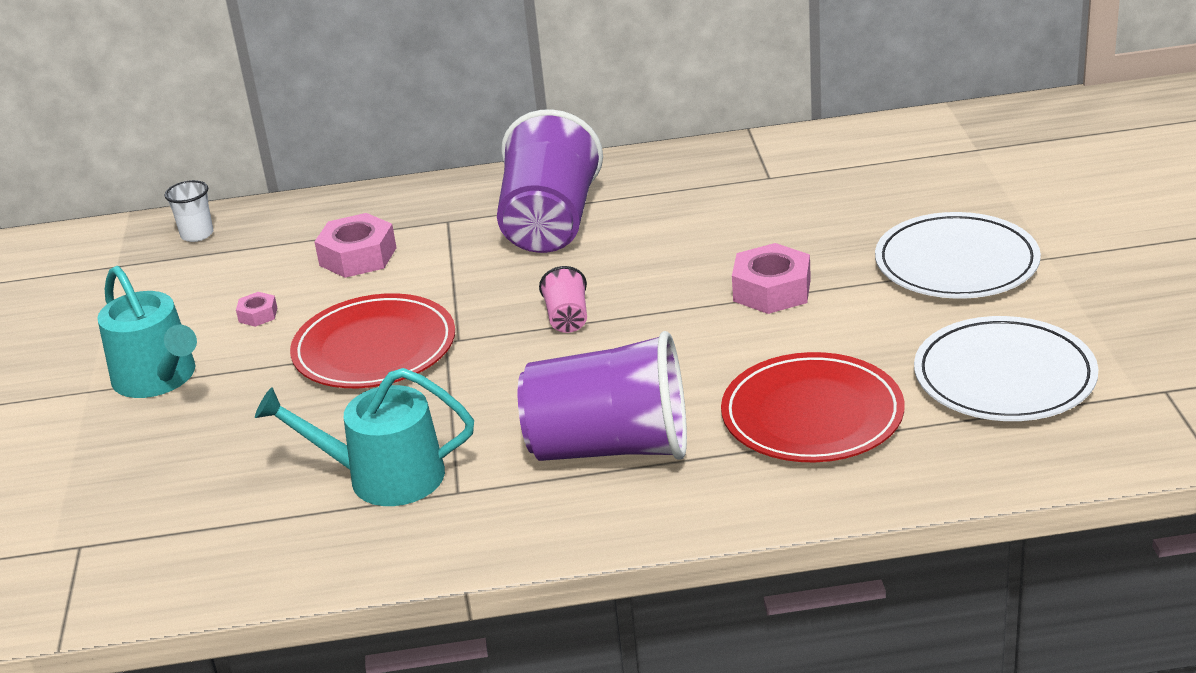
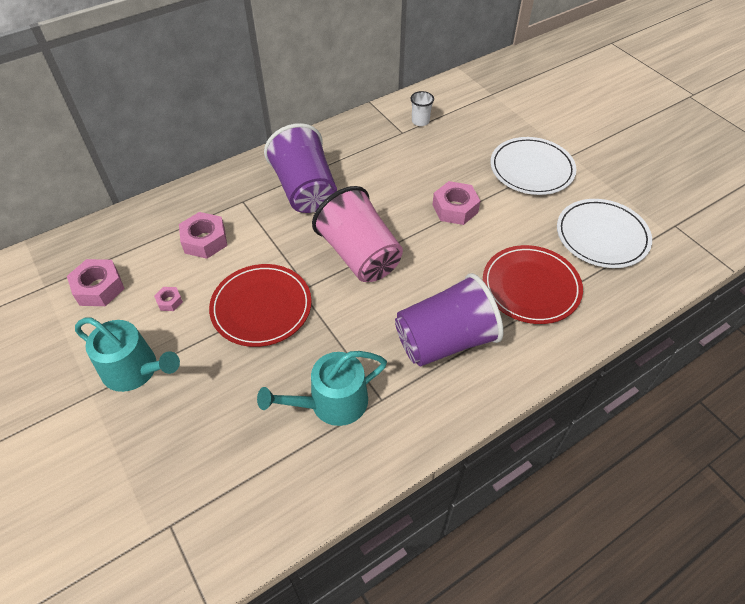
camera: 30 degrees left, 20 degrees up
white cup [165,180,213,242] -> white cup moved to [410,91,434,126]
pink cup [539,266,587,333] -> pink cup [312,186,403,282], size x2.35
none -> pink nut [67,259,125,306]

